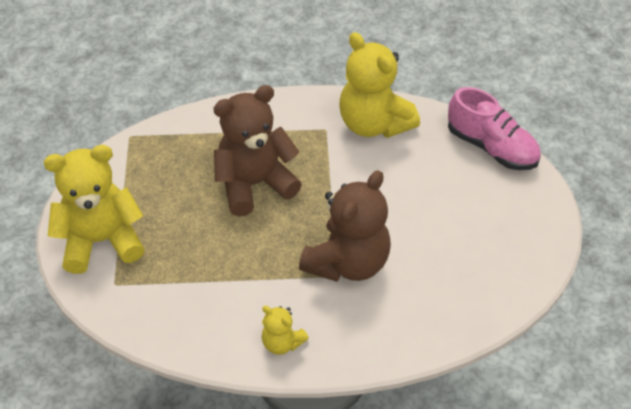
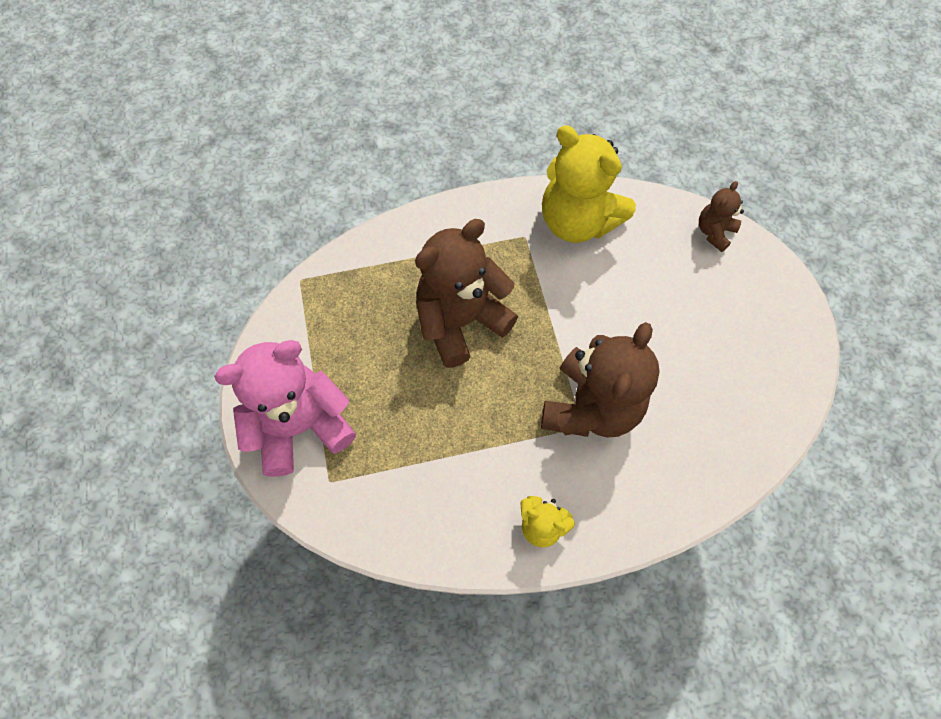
camera: 10 degrees left, 15 degrees up
yellow teddy bear [44,145,145,274] -> pink teddy bear [214,340,356,477]
pink shoe [448,87,541,170] -> brown teddy bear [699,181,744,252]

